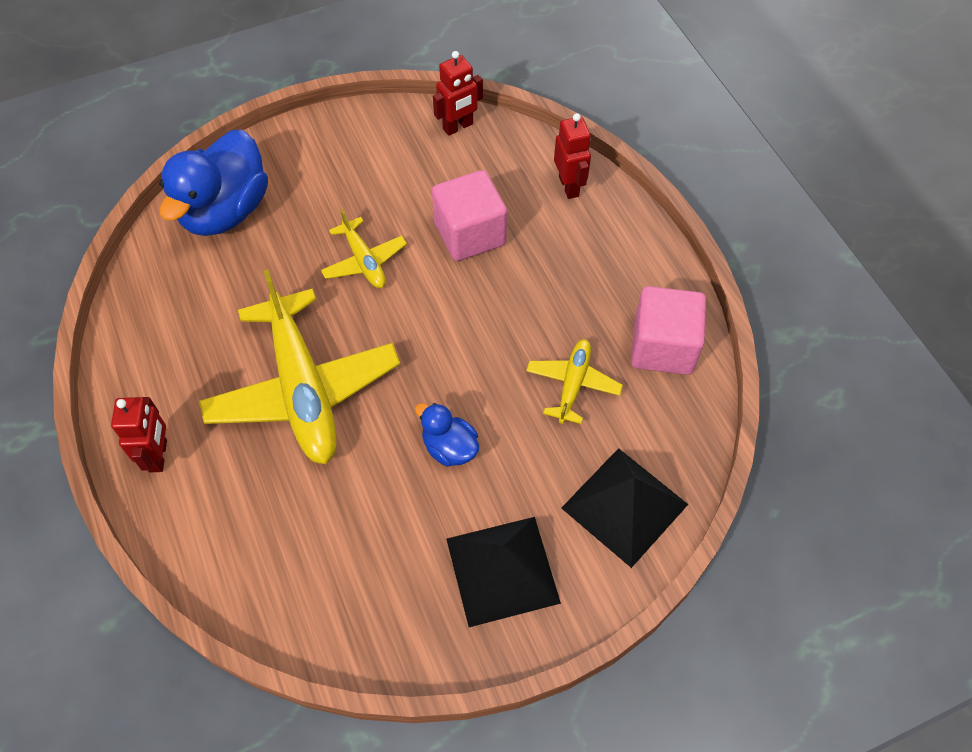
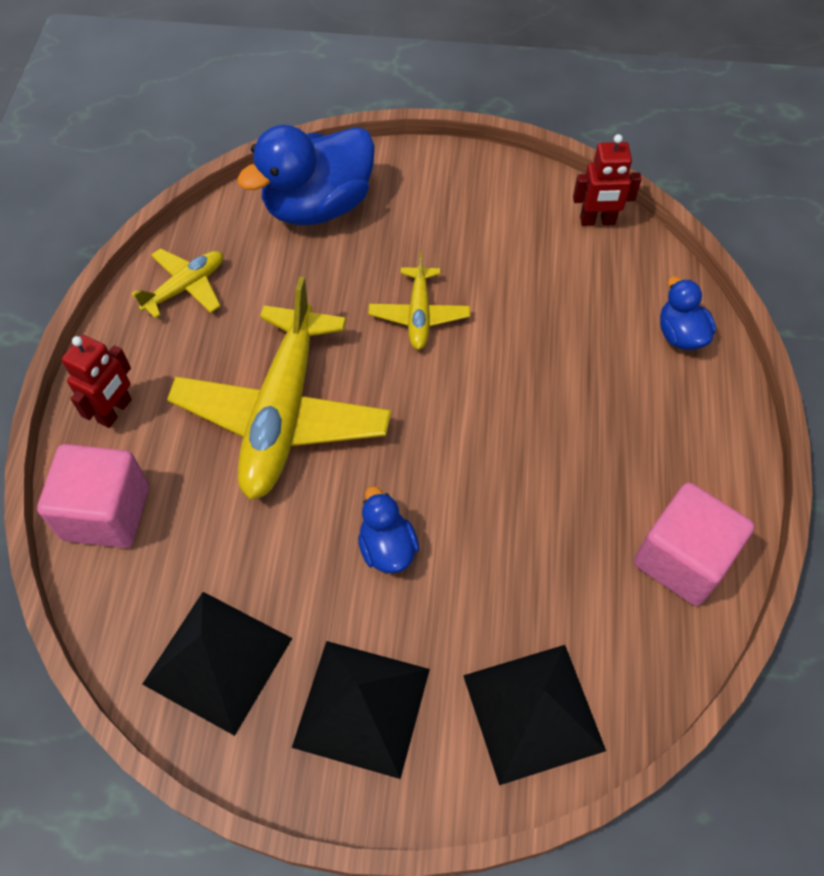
camera: 30 degrees right, 0 degrees up
pink cube [432,170,507,261] -> pink cube moved to [37,444,149,548]
yellow plane [526,339,623,424] -> yellow plane moved to [131,248,223,319]
red robot [554,113,591,199] -> blue duck [660,276,716,350]
none -> black pyramid [142,592,293,736]

